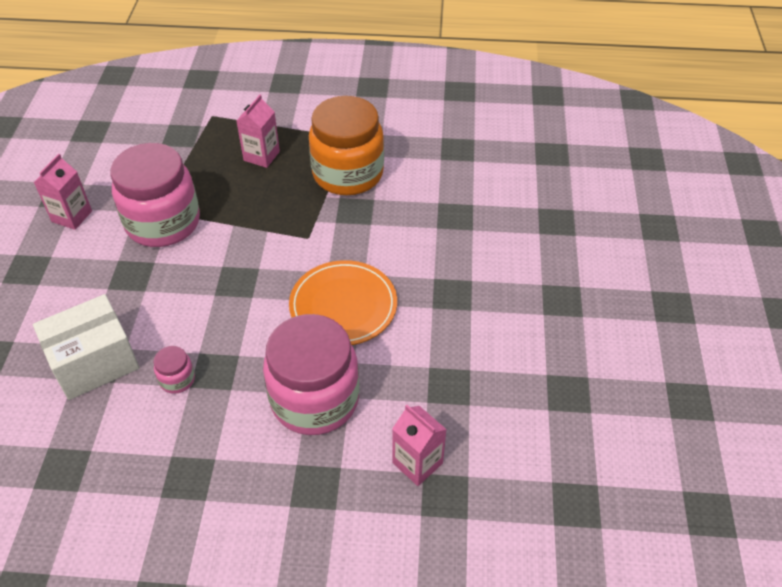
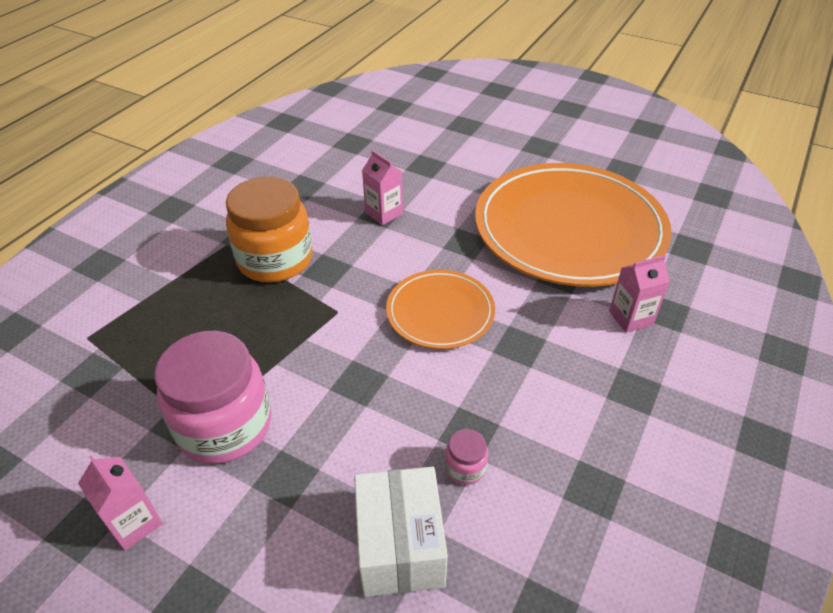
camera: 65 degrees left, 5 degrees down
pink carton [236,94,280,168] -> pink carton moved to [362,150,403,225]
pink jar [263,314,359,435] -> none
none -> orange plate [475,163,672,287]

